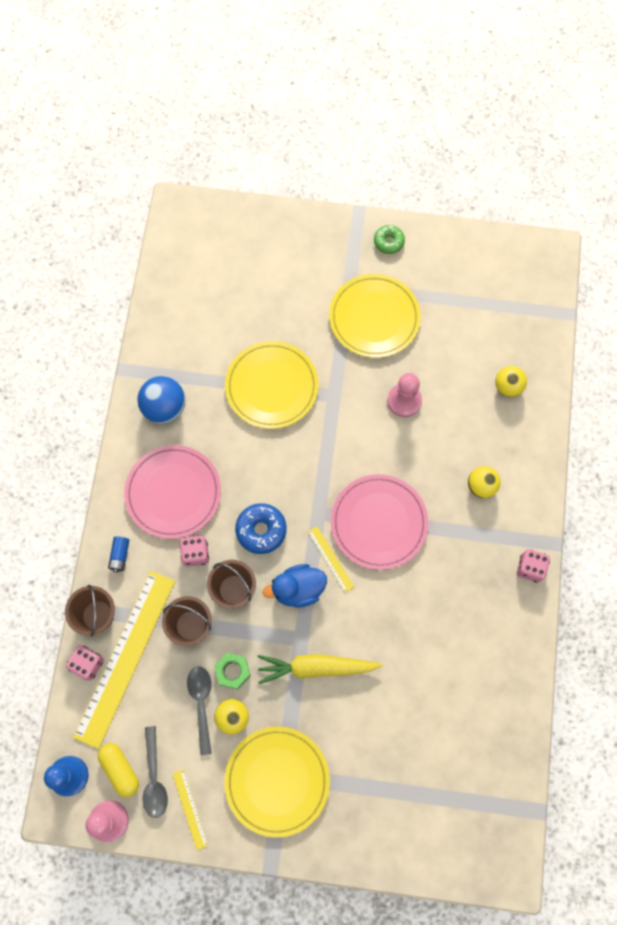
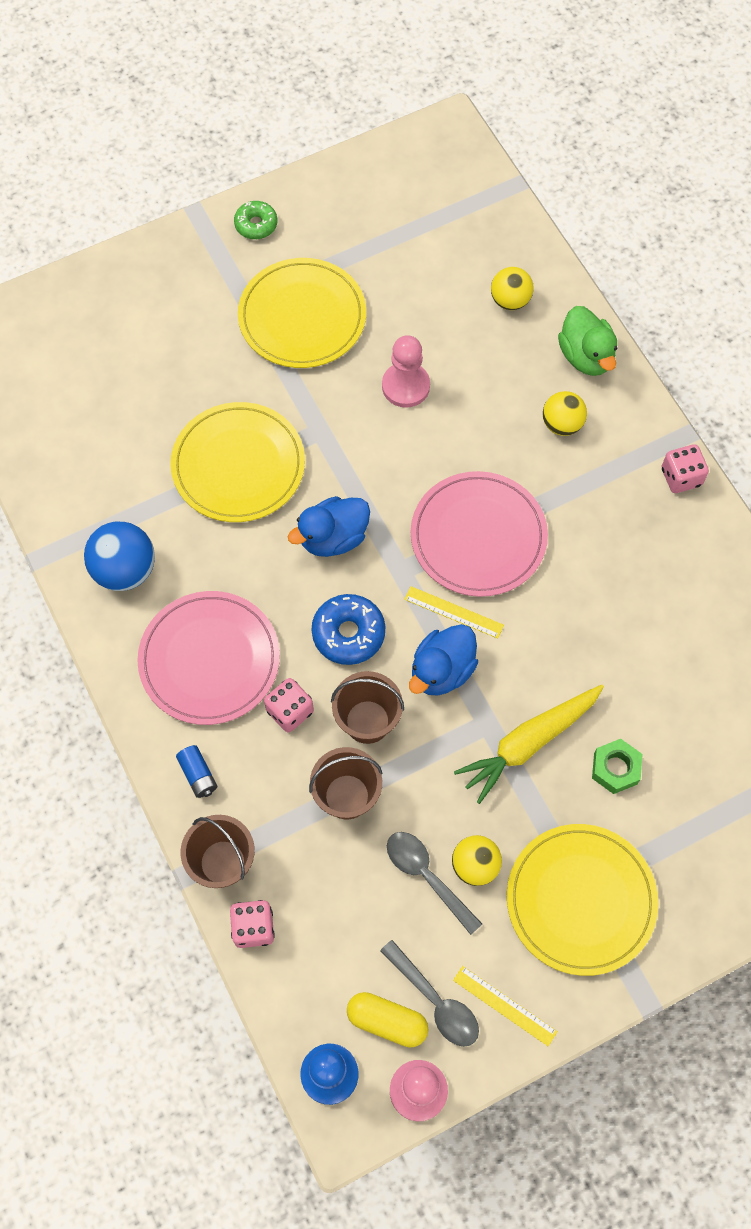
camera: 35 degrees left, 5 degrees down
yellow ruler [73,571,175,749] -> none
green nut [214,653,251,689] -> green nut moved to [592,739,643,794]
none -> blue duck [288,496,370,557]
none -> green duck [558,306,617,376]

